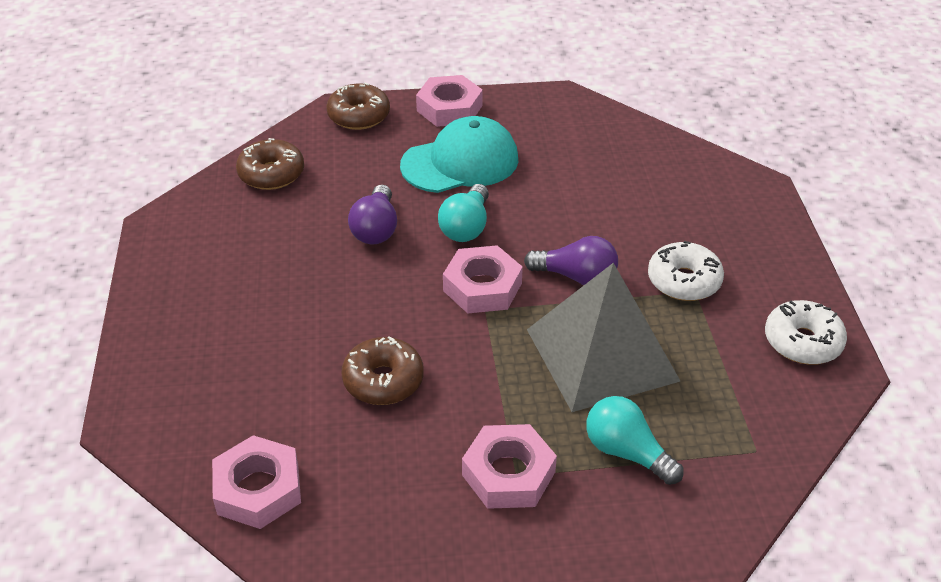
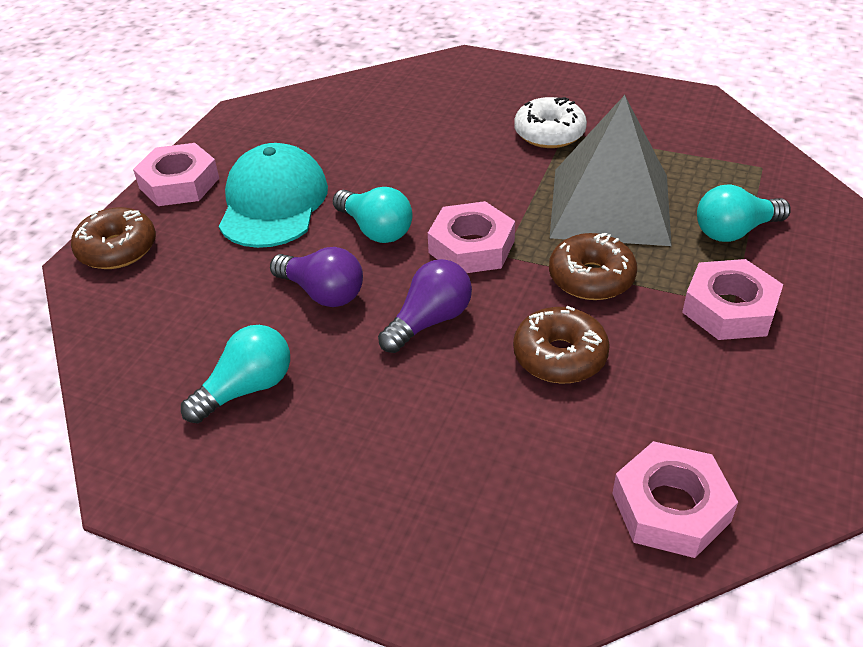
camera: 60 degrees left, 0 degrees up
brown donut [236,138,304,190] -> brown donut moved to [549,233,637,300]
purple light bulb [524,236,618,285] -> purple light bulb moved to [378,259,472,353]
white donut [765,300,847,365] -> none
none -> turquoise light bulb [181,325,290,423]

